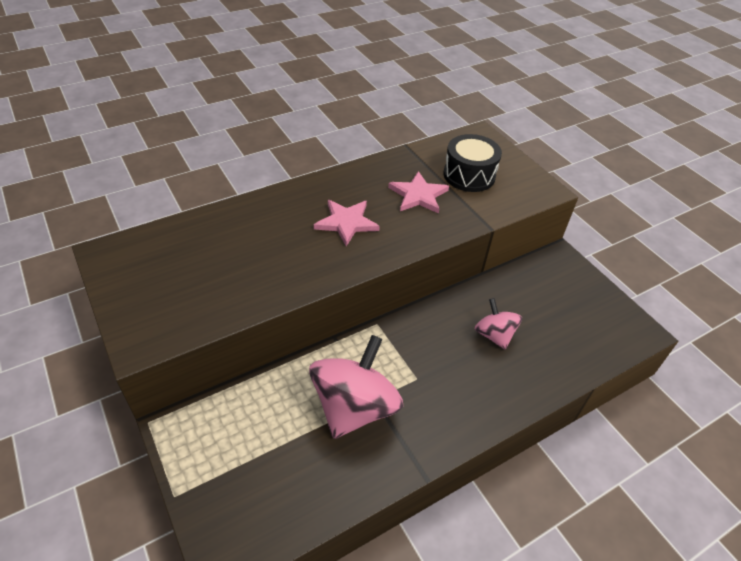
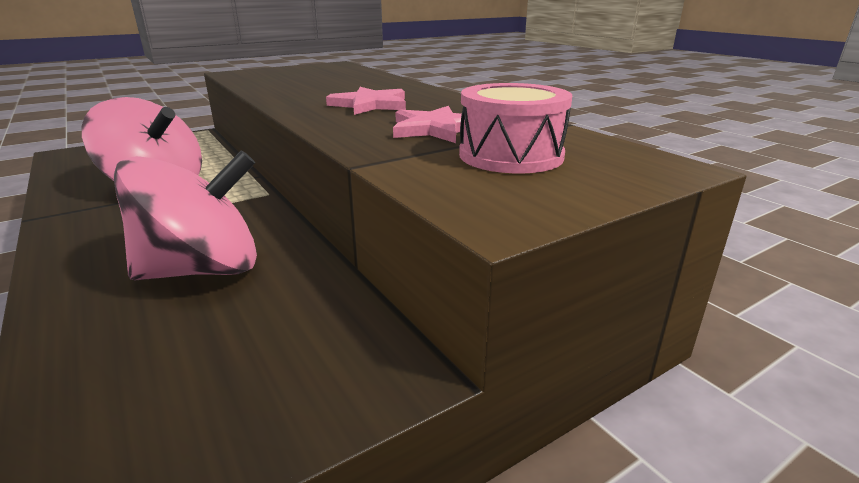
camera: 90 degrees right, 20 degrees down
black drum [443,134,502,192] -> pink drum [459,83,572,173]
pink spinning top [475,298,522,350] -> pink spinning top [114,150,257,280], size x1.83

